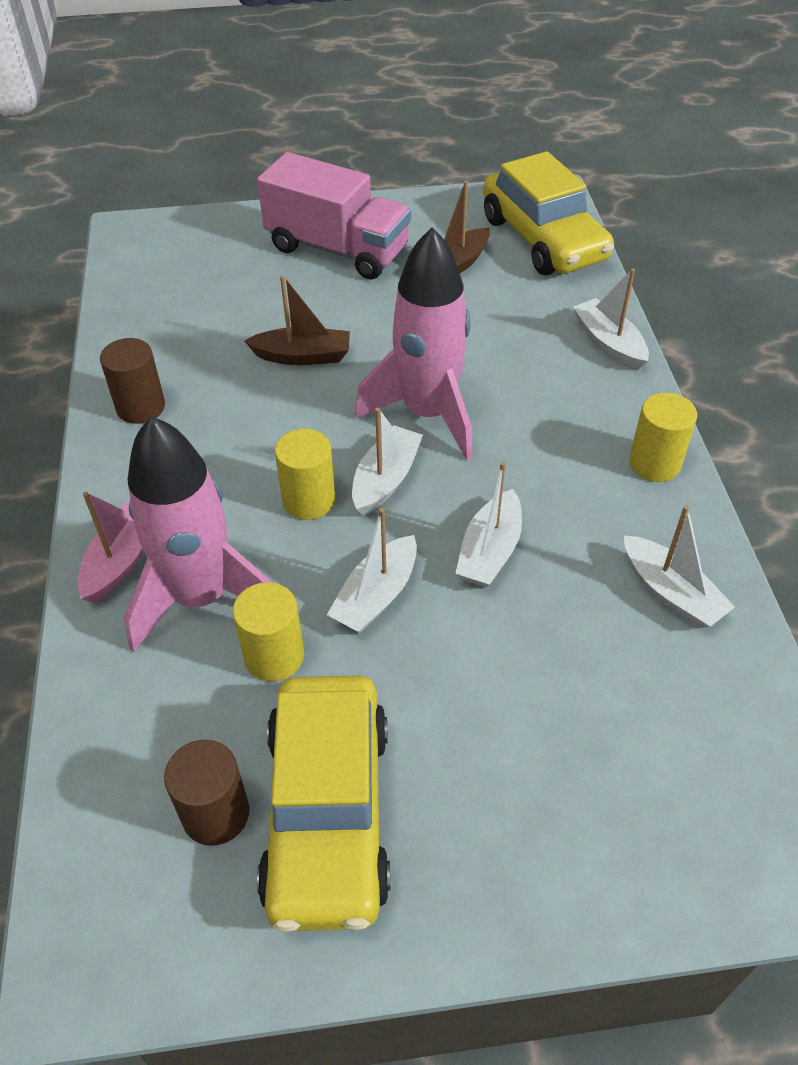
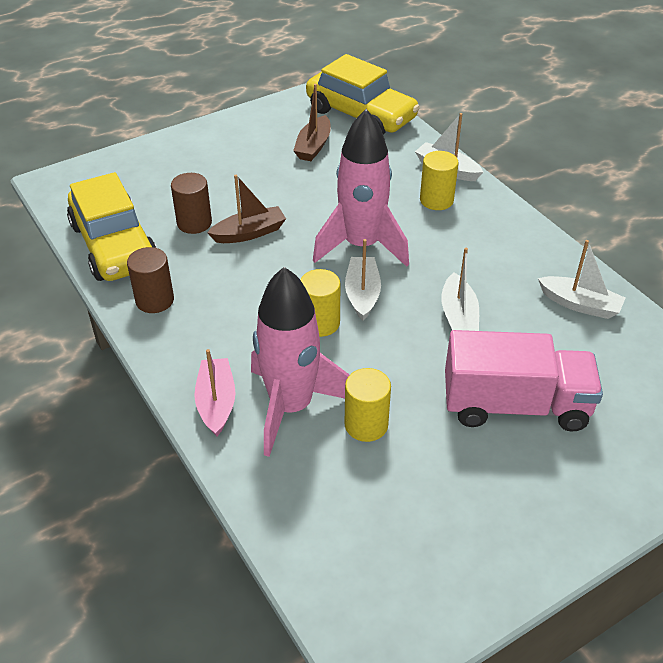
camera: 25 degrees left, 5 degrees down
brown cylinder [164,740,249,846] -> brown cylinder moved to [171,173,212,234]
pink truck [257,152,411,280] -> pink truck moved to [445,330,603,432]
yellow car [257,675,390,932] -> yellow car moved to [67,172,157,281]
white boat [327,508,417,633] -> none
yellow cylinder [629,393,697,482] -> yellow cylinder moved to [420,151,459,210]

